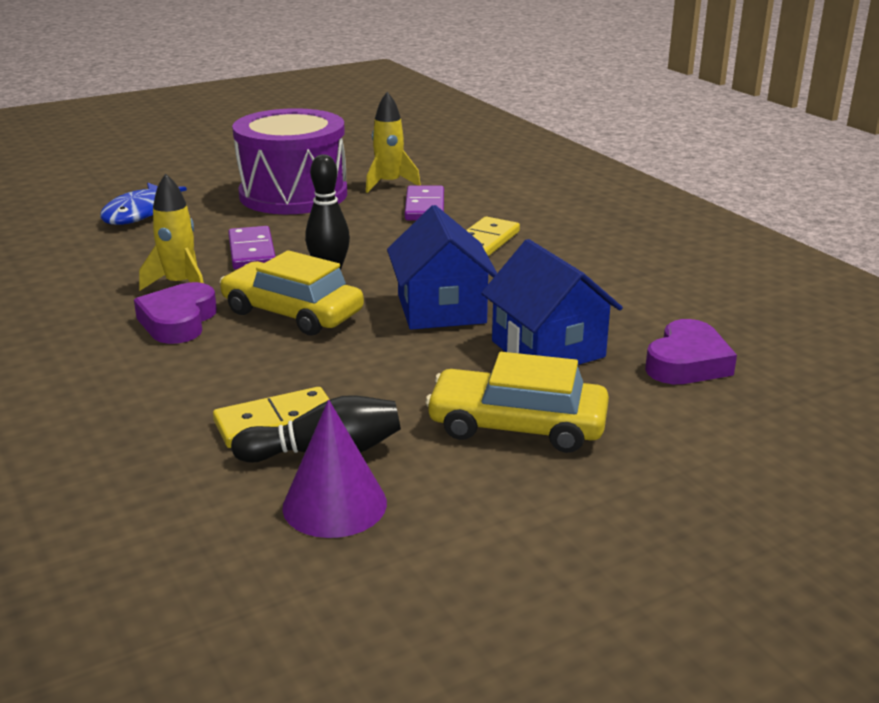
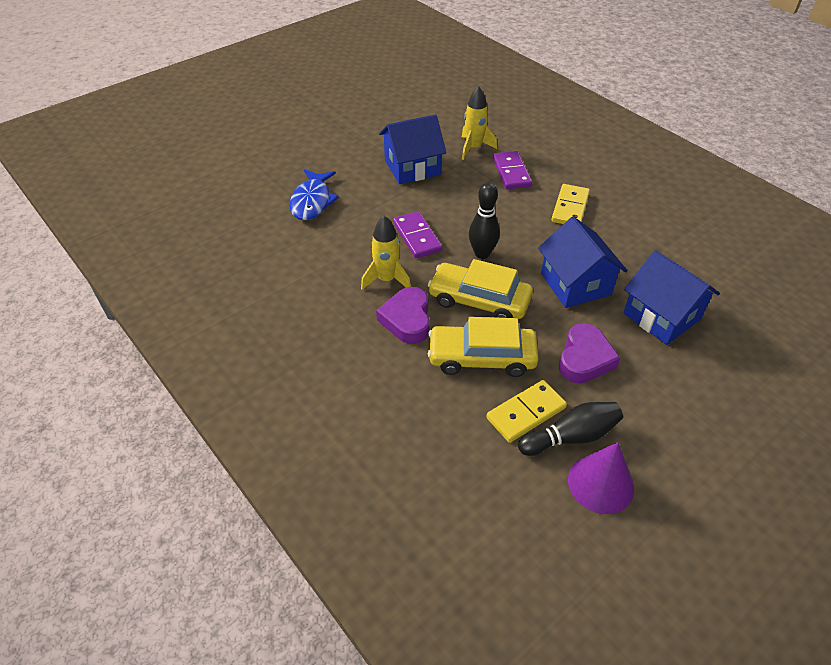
camera: 10 degrees left, 20 degrees up
purple drum [232,108,347,214] -> blue house [379,114,446,184]
yellow car [425,352,609,453] -> yellow car moved to [428,317,538,377]
purple heart [645,319,737,384] -> purple heart moved to [559,323,620,383]

